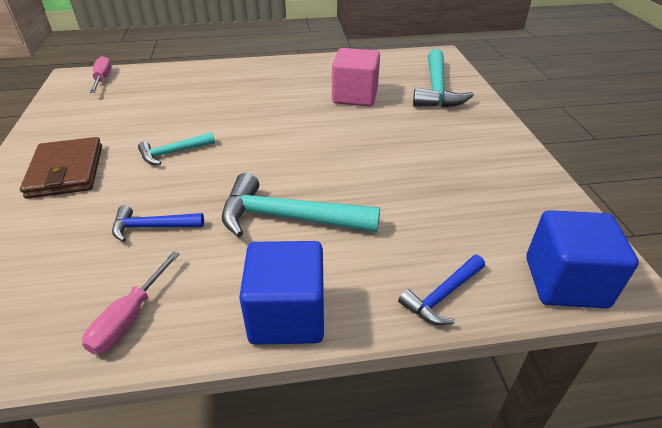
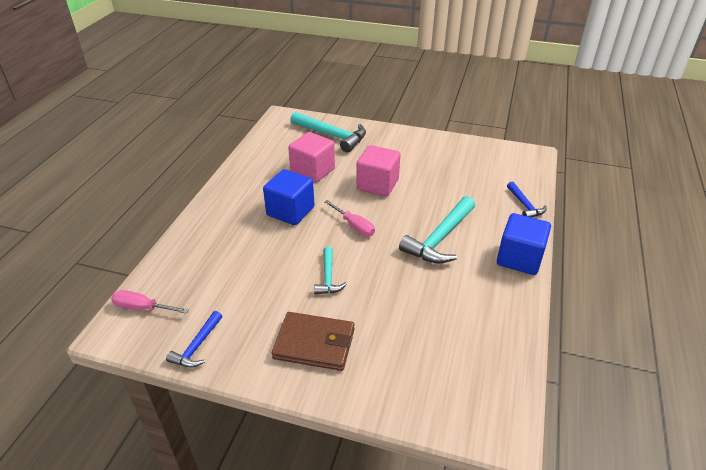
camera: 65 degrees left, 0 degrees up
pink screwdriver [82,251,180,354] -> pink screwdriver moved to [324,200,375,236]
blue hammer [112,205,204,242] -> blue hammer moved to [166,311,222,368]
blue cube [526,210,639,308] -> blue cube moved to [263,169,314,225]
none -> pink cube [356,145,400,196]

